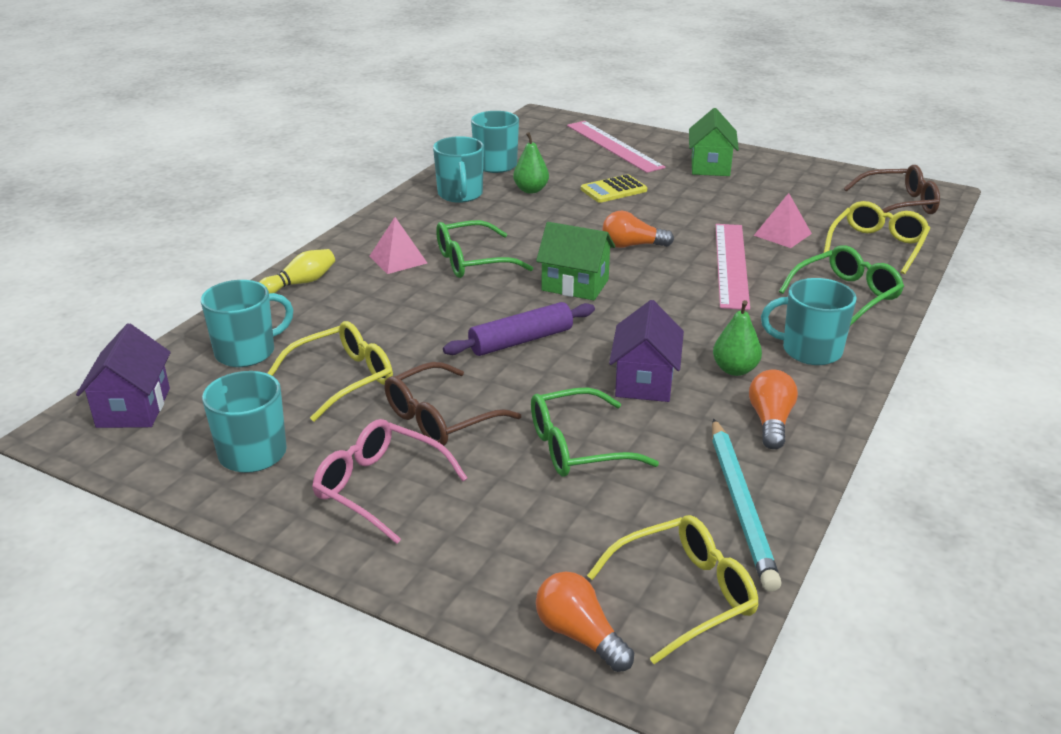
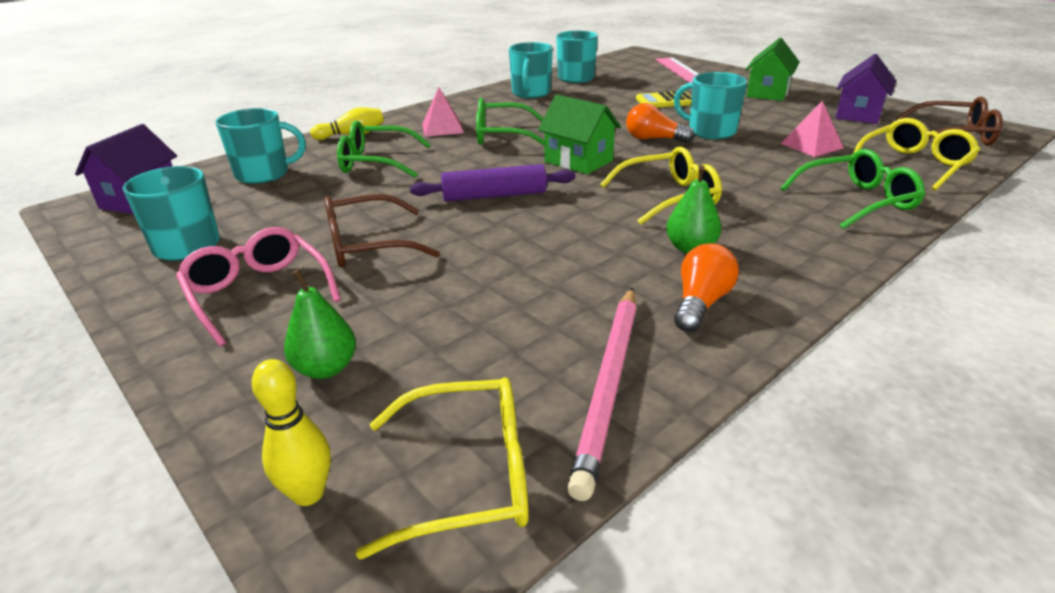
camera: 20 degrees right, 0 degrees up
yellow glasses [267,321,393,422] -> yellow glasses moved to [600,147,722,225]
green pear [513,132,549,194] -> green pear moved to [284,269,356,379]
green glasses [531,387,659,477] -> green glasses moved to [337,121,431,178]
orange light bulb [536,571,634,672] -> yellow bowling pin [252,359,331,506]
purple house [609,300,684,402] -> purple house moved to [836,54,896,124]
turquoise pencil [712,419,781,592] -> pink pencil [567,288,637,501]
pink ruler [716,224,750,310] -> none
turquoise mug [761,278,857,365] -> turquoise mug moved to [674,72,747,139]

